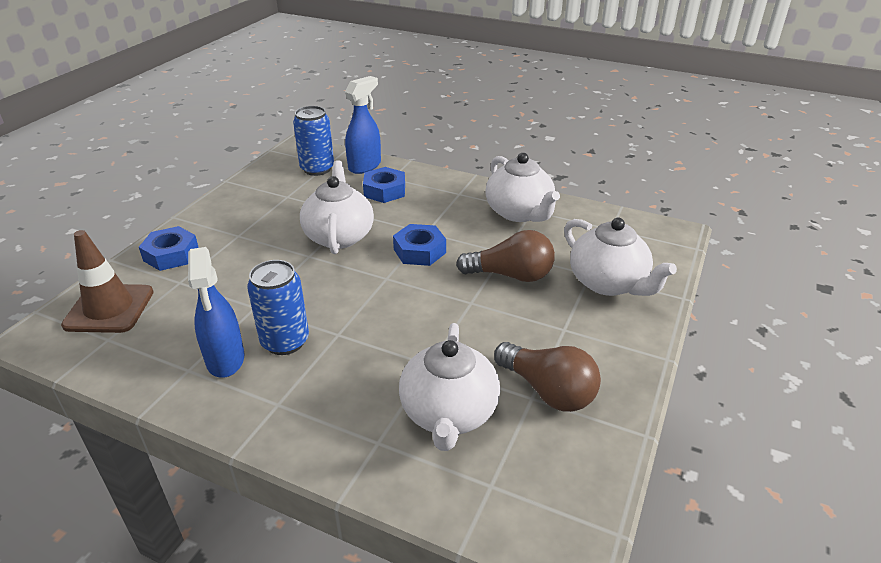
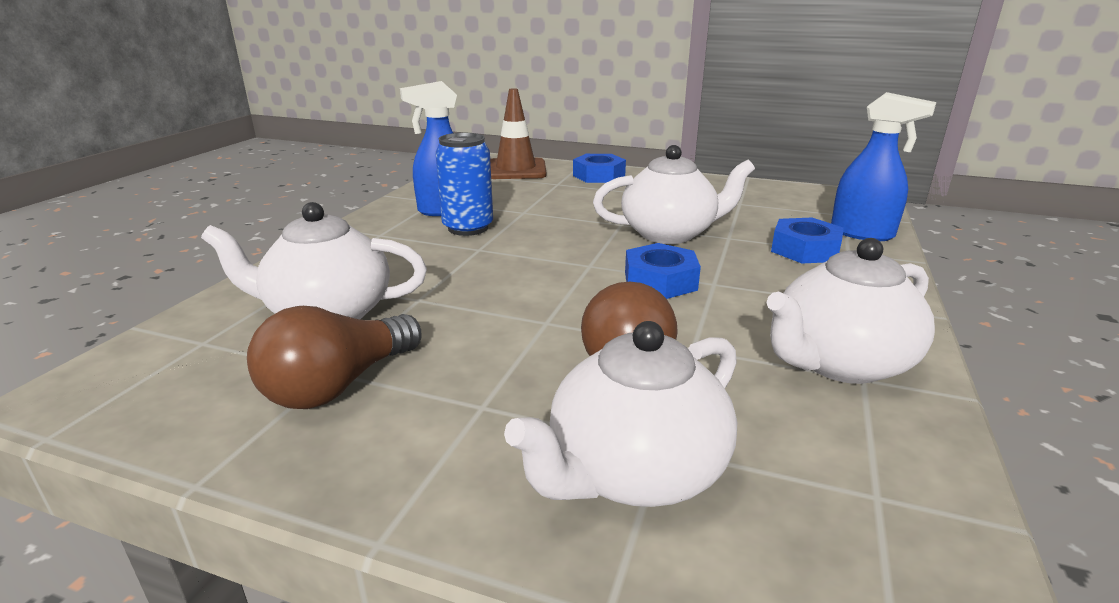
camera: 85 degrees right, 10 degrees down
blue can [293,106,334,176] -> none

